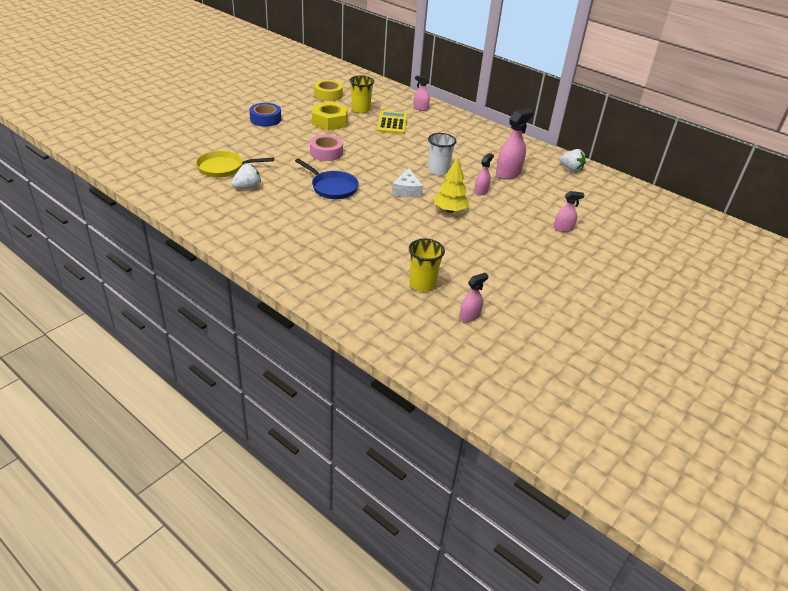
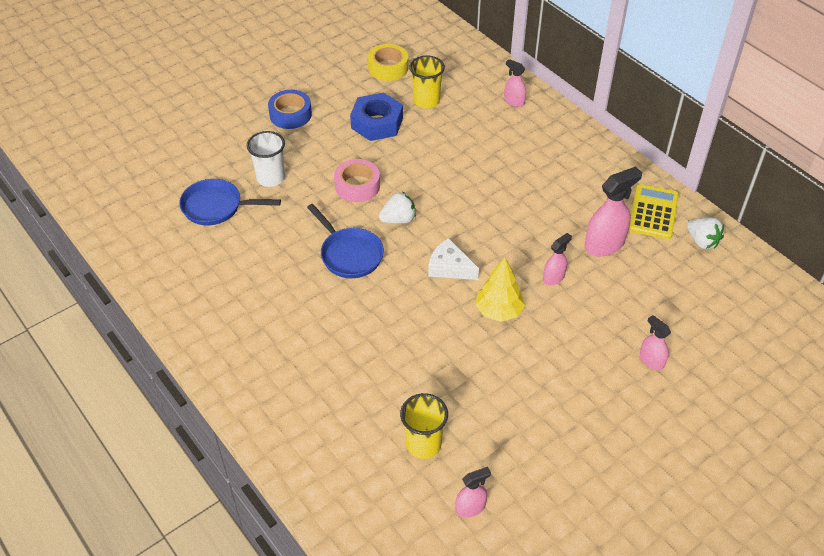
camera: 15 degrees right, 10 degrees up
yellow pan [196,150,274,177] -> blue pan [179,179,281,225]
white strawberry [232,164,261,189] -> white strawberry moved to [379,192,416,224]
yellow nut [312,102,348,130] -> blue nut [350,92,403,141]
yellow calculator [377,111,408,134] -> yellow calculator moved to [629,184,679,239]
white cheese [392,168,423,198] -> white cheese turned 105 degrees clockwise [428,238,479,280]
white cup [428,133,457,176] -> white cup moved to [247,131,285,187]
pink spray bottle [554,191,584,232] -> pink spray bottle turned 135 degrees counterclockwise [640,315,671,370]

